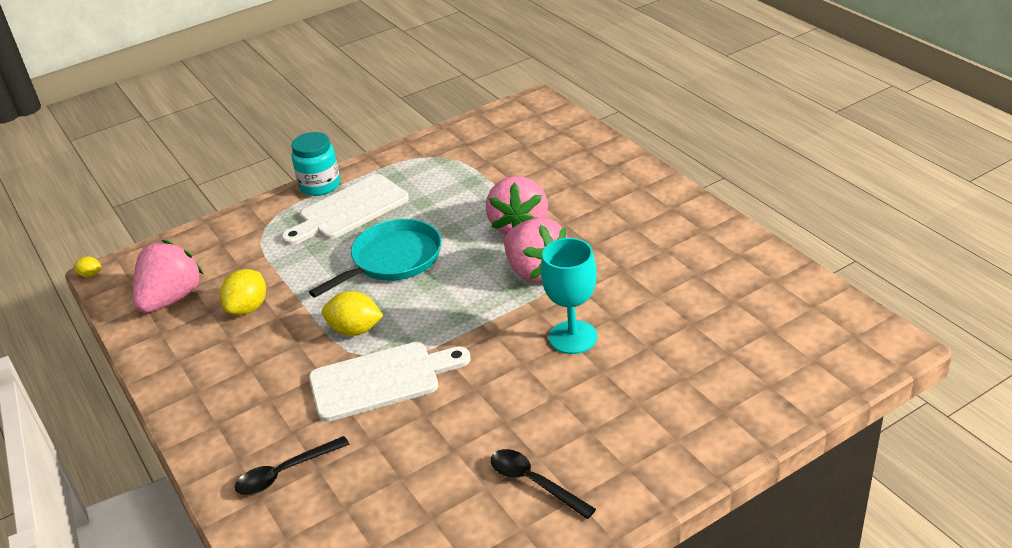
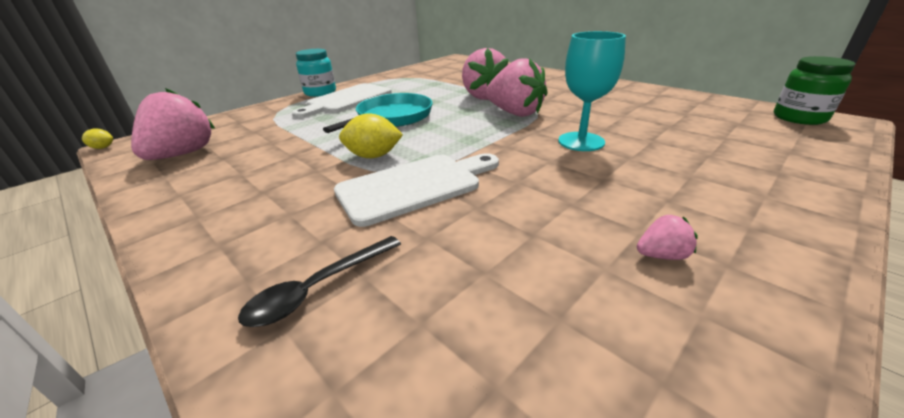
camera: 15 degrees left, 5 degrees down
yellow lemon [220,269,266,315] -> none
black spoon [491,449,596,519] -> pink strawberry [637,215,698,260]
none -> green jar [774,56,856,125]

